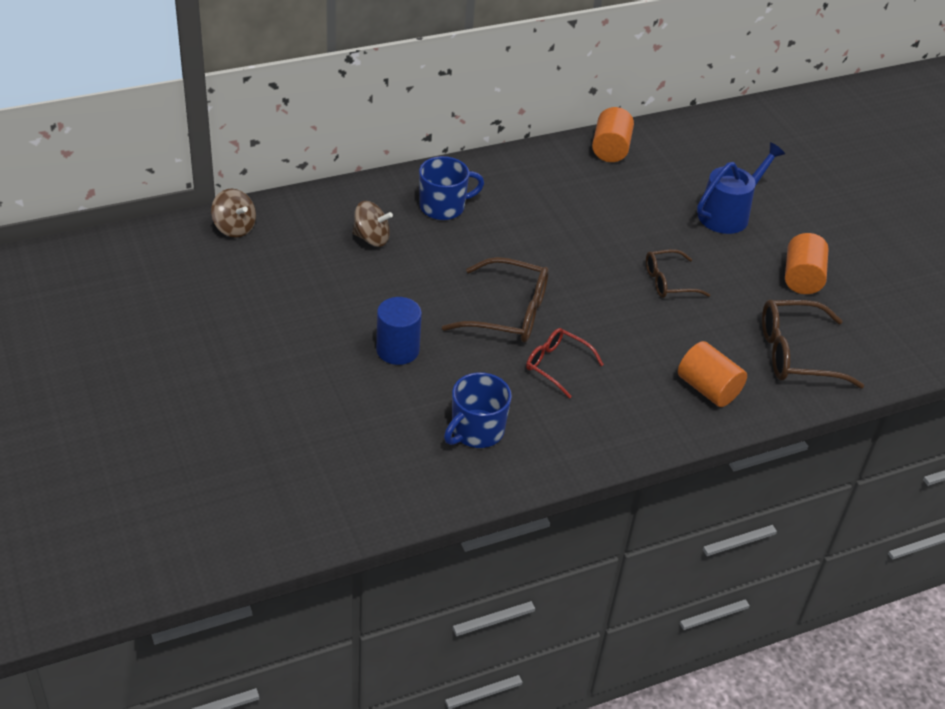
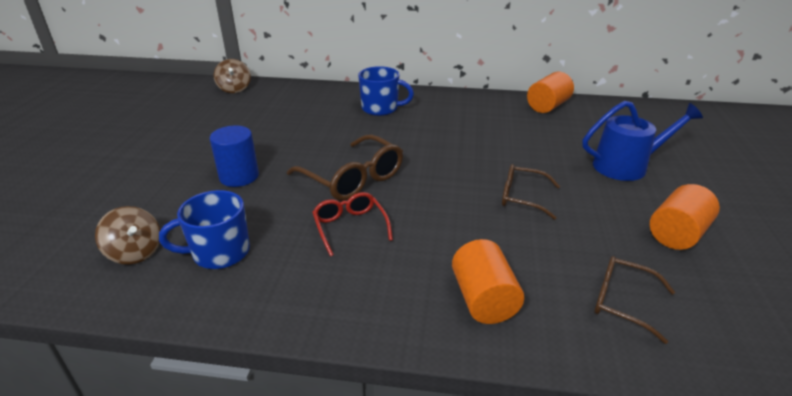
camera: 35 degrees right, 10 degrees down
brown spinning top [352,201,393,247] -> brown spinning top moved to [95,206,160,264]
brown glasses [762,300,864,389] -> brown glasses [594,256,675,344], size x0.62

